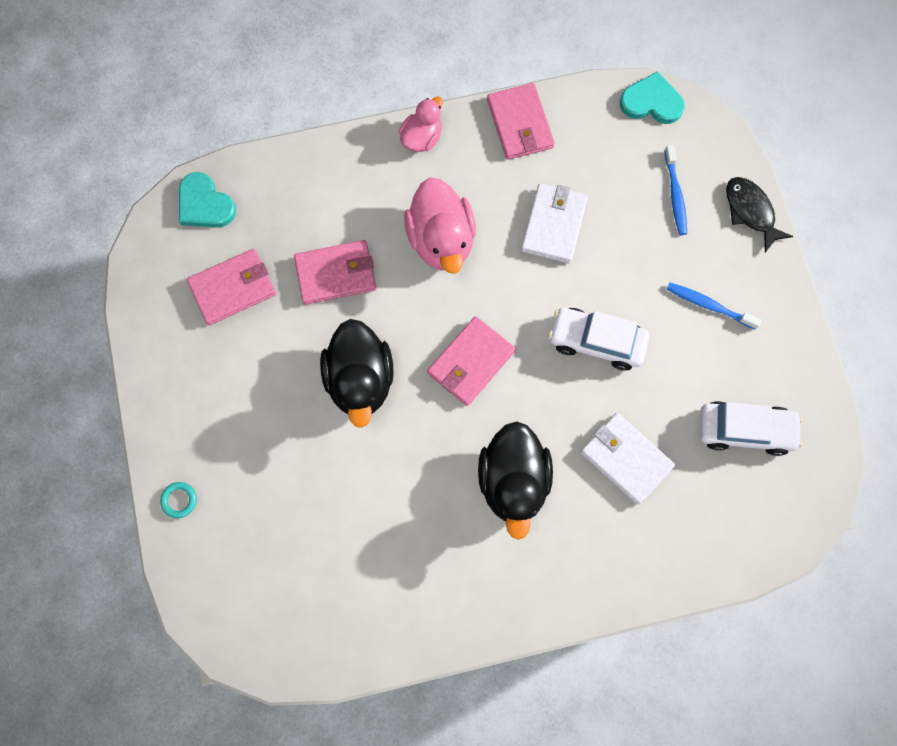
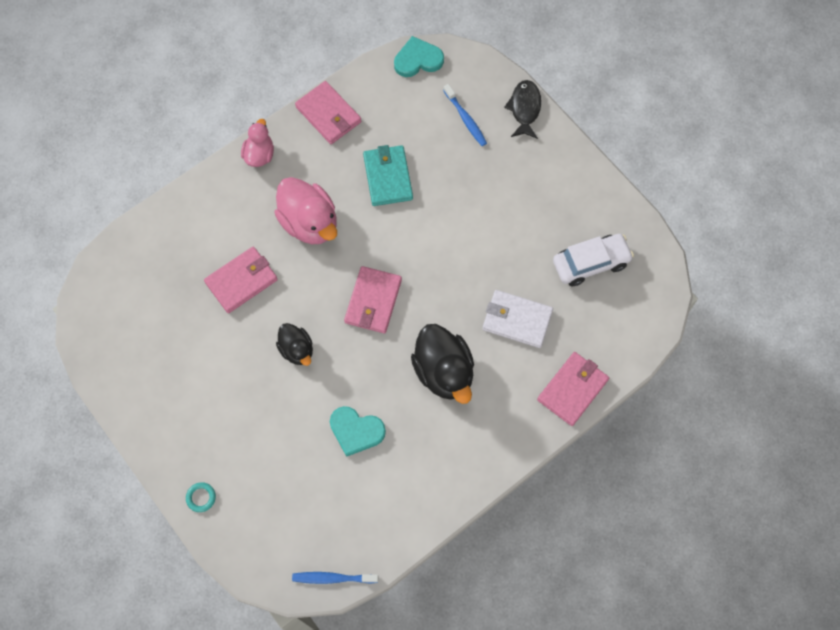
camera: 25 degrees left, 5 degrees down
turquoise heart [179,172,236,228] -> turquoise heart moved to [330,406,386,457]
pink wallet [187,249,276,325] -> pink wallet moved to [537,352,609,426]
black duck [320,319,394,428] -> black duck [276,323,313,366], size x0.58
white wallet [521,184,588,264] -> turquoise wallet [363,145,413,206]
white car [548,308,649,370] -> none
blue toothbrush [667,283,762,330] -> blue toothbrush moved to [292,572,378,584]
black fish [726,177,793,252] -> black fish turned 60 degrees clockwise [504,80,541,139]

